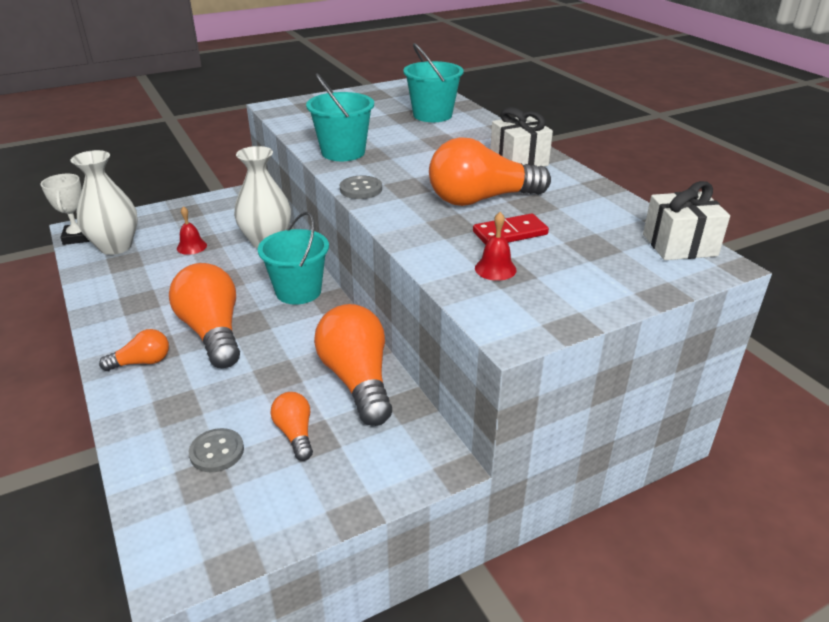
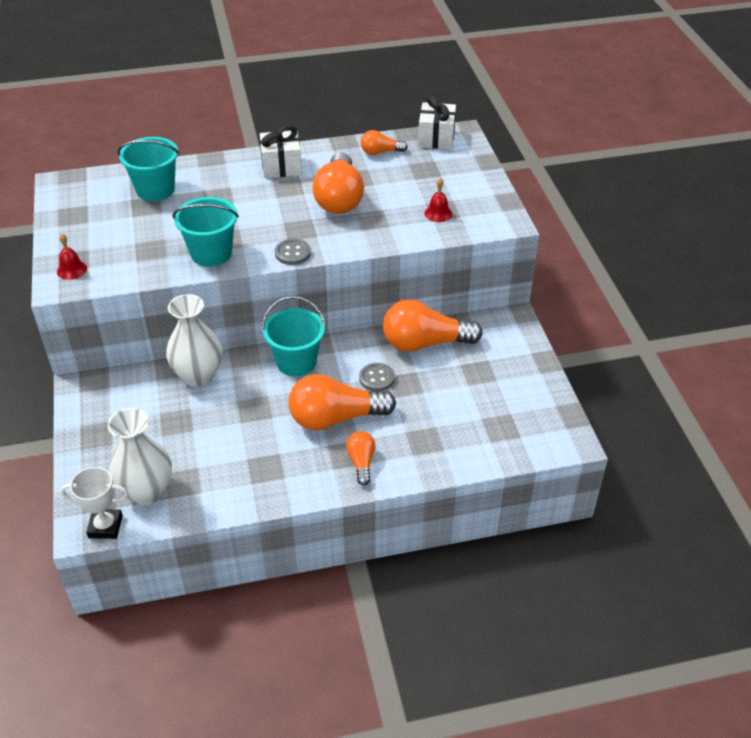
camera: 75 degrees left, 10 degrees up
red bell [177,206,207,255] -> red bell moved to [57,234,87,280]
grey button [189,428,244,472] -> grey button moved to [359,363,395,391]
orange light bulb [271,392,313,461] -> orange light bulb moved to [361,130,408,155]
red domino [473,213,549,245] -> none

